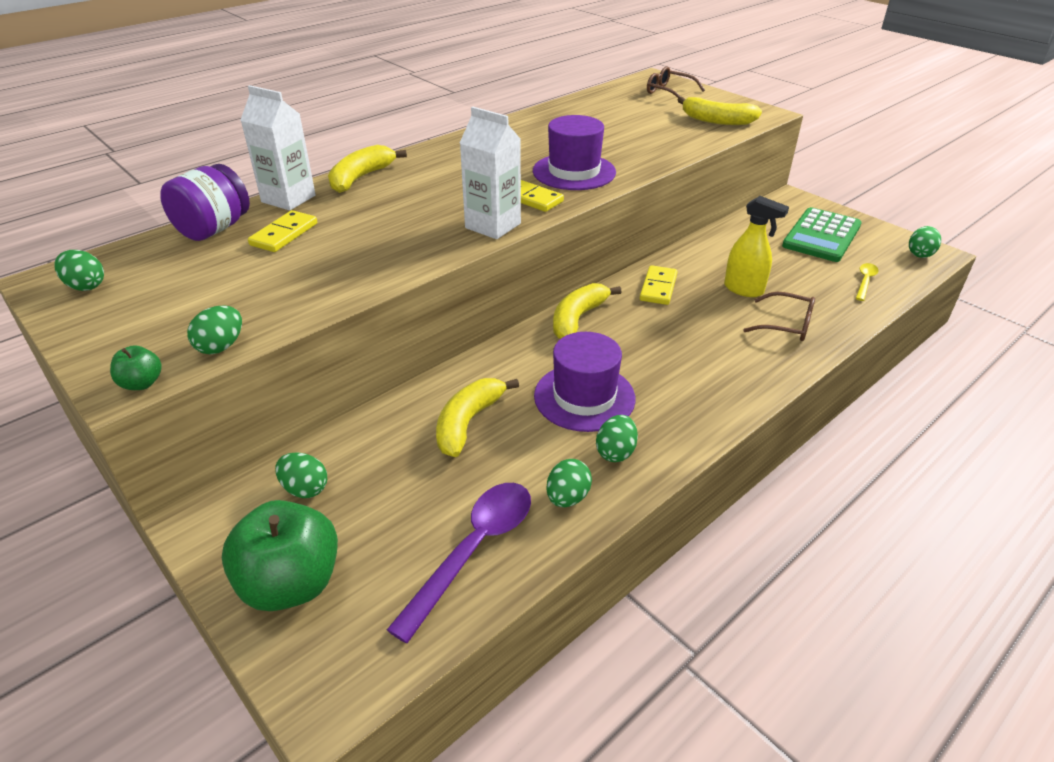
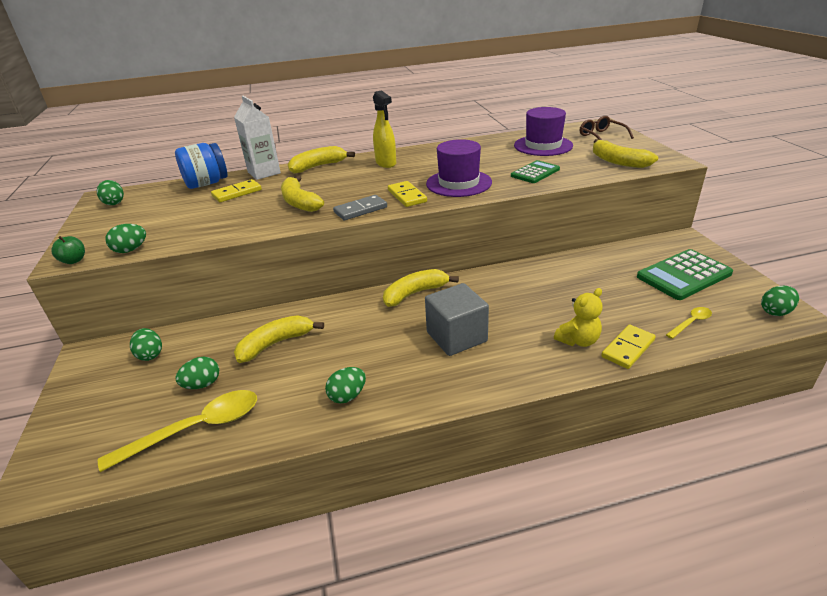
camera: 30 degrees right, 5 degrees down
purple jar [160,164,250,241] -> blue jar [175,143,227,189]
green apple [222,500,338,611] -> none
purple spoon [387,483,531,643] -> yellow spoon [98,390,257,472]
white carton [460,107,521,239] -> grey domino [333,195,387,220]
purple hat [534,332,636,432] -> purple hat moved to [514,107,573,156]
green egg [546,459,592,507] -> green egg moved to [175,357,219,389]
yellow domino [640,265,678,305] -> yellow domino moved to [601,325,656,369]
yellow spray bottle [724,196,789,297] -> yellow spray bottle moved to [373,90,397,168]
brown glasses [743,292,815,341] -> yellow teddy bear [554,288,603,347]
none -> yellow banana [281,175,324,212]
none -> grey cube [425,283,489,356]
none -> green calculator [511,160,560,183]

